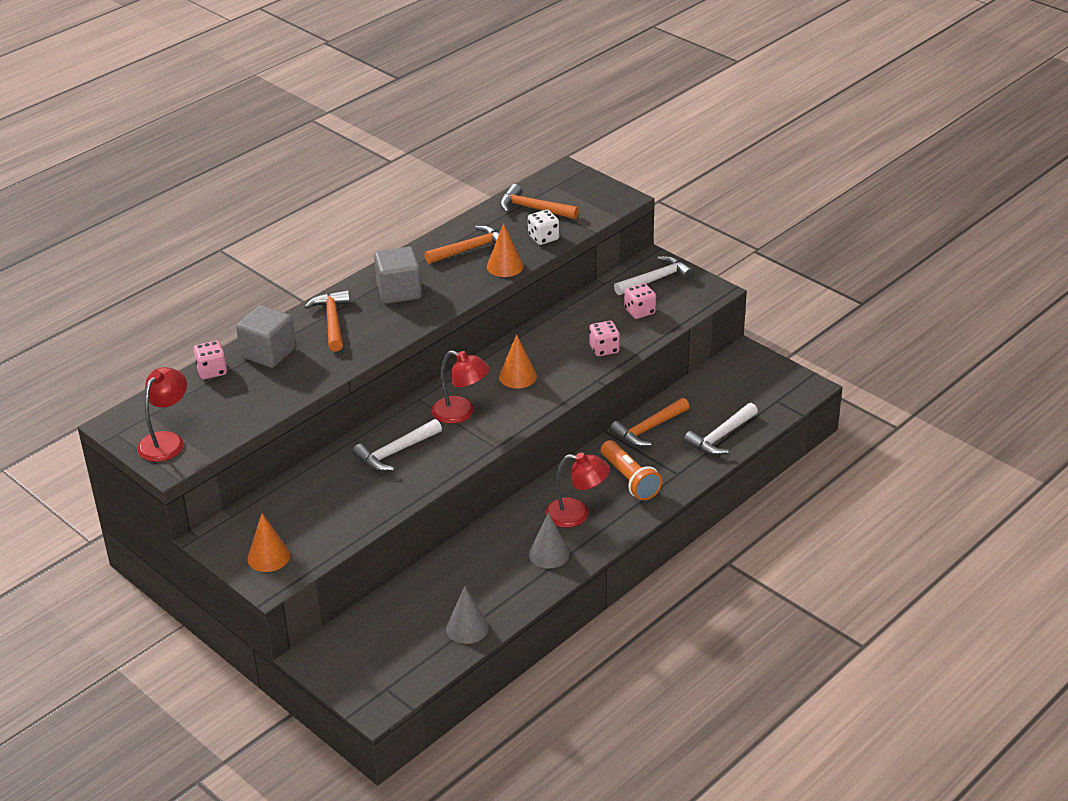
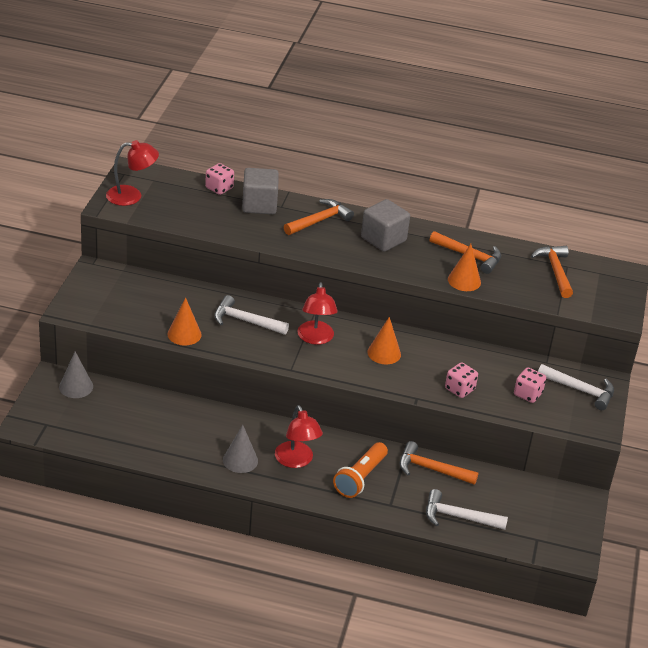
camera: 55 degrees right, 0 degrees up
orange cone [247,513,290,572] -> orange cone moved to [167,297,202,346]
grey cone [446,586,489,644] -> grey cone moved to [59,352,93,398]
white dice [528,209,559,245] -> none

